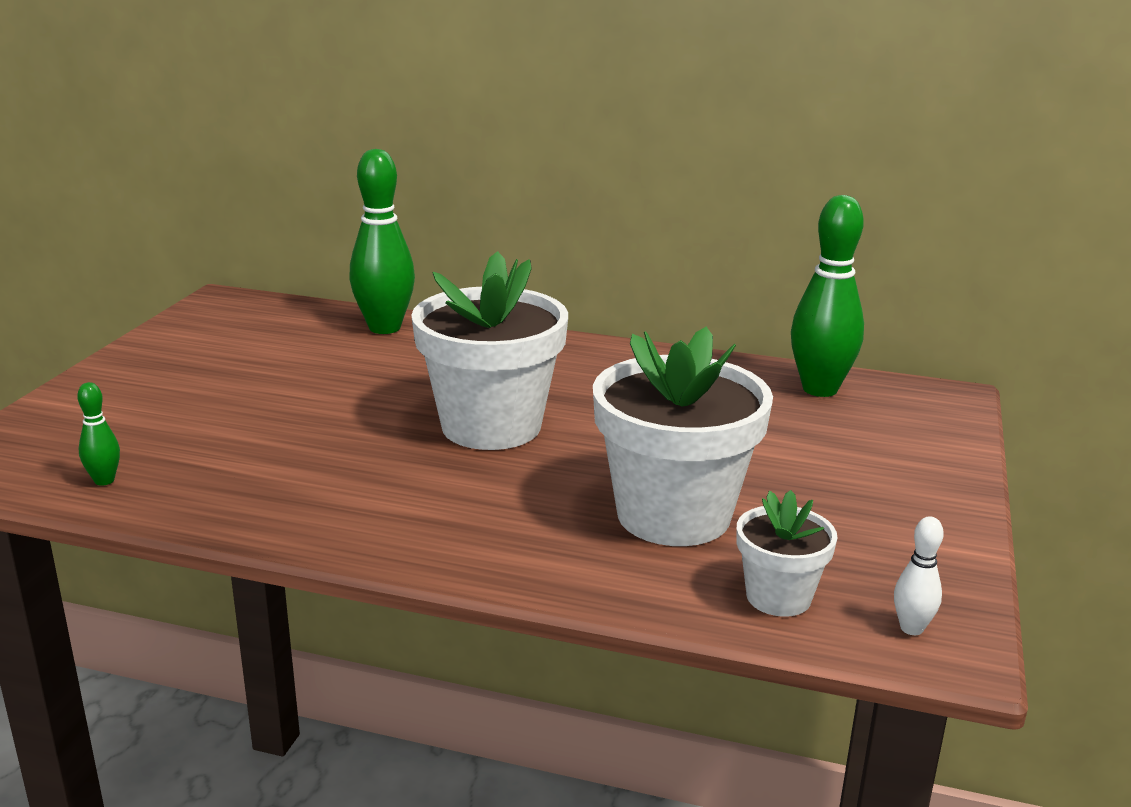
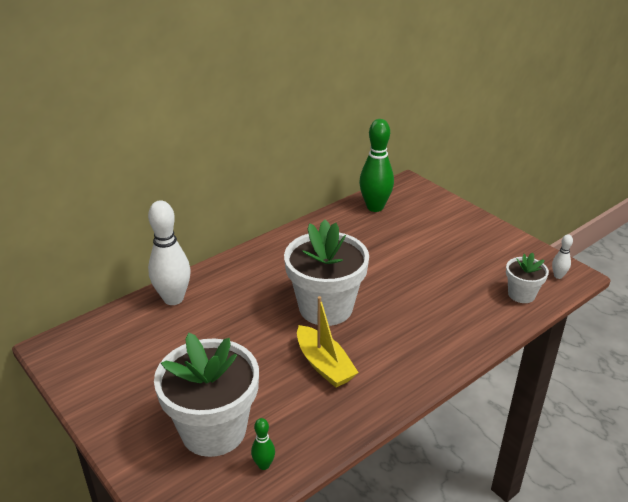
camera: 55 degrees left, 10 degrees up
green bowling pin [349,149,415,334] -> white bowling pin [148,200,191,305]
white flower pot [593,327,773,546] -> white flower pot moved to [154,333,259,457]
none -> yellow boat [297,296,359,388]

